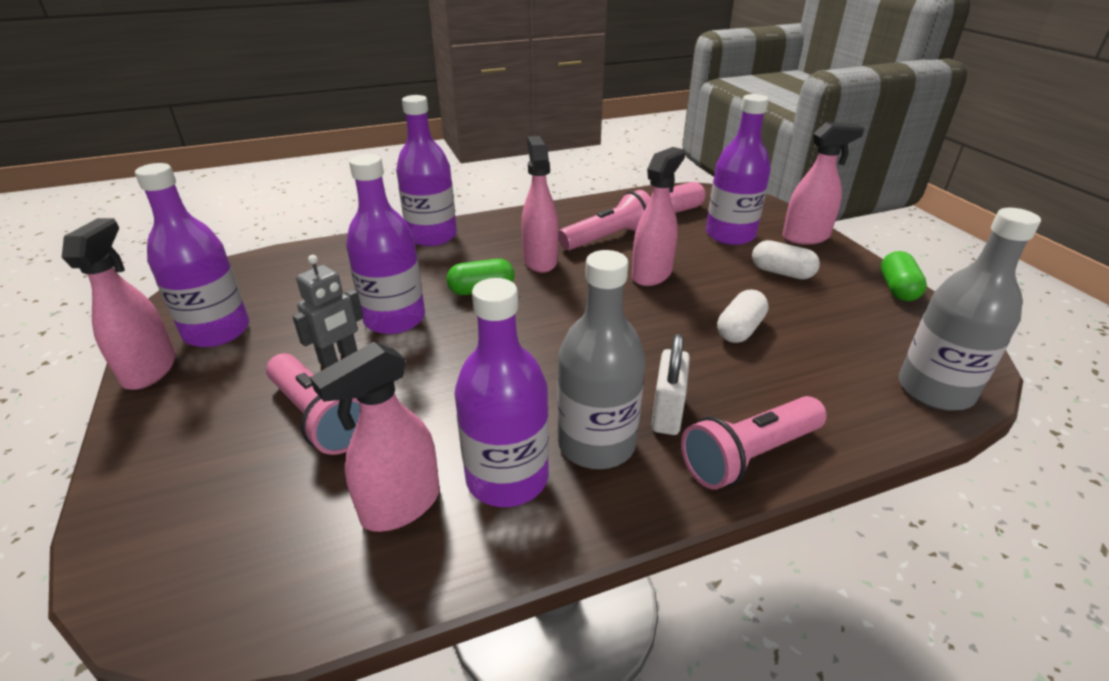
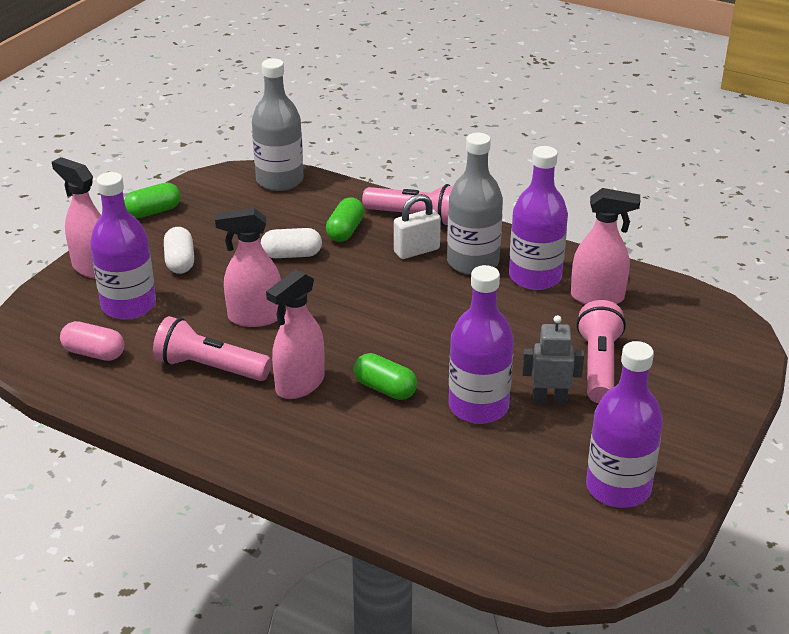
camera: 130 degrees left, 0 degrees up
pink spray bottle [62,218,176,390] -> none
purple bottle [396,95,457,246] -> none
none -> green capsule [326,198,365,242]

